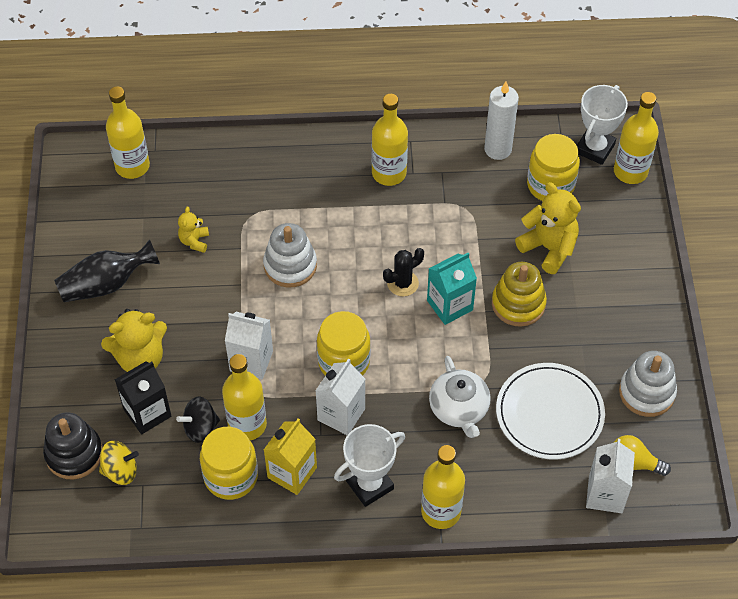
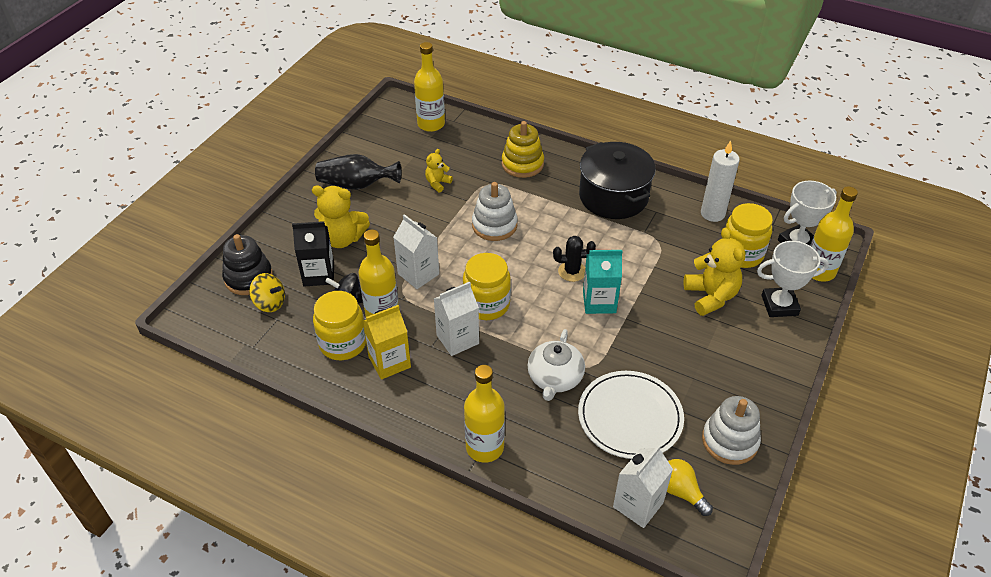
camera: 30 degrees right, 10 degrees down
white trophy [334,424,405,507] -> white trophy moved to [757,241,829,317]
yellow bottle [372,94,408,186] -> black pot [579,142,656,219]
yellow stacking toy [492,262,547,327] -> yellow stacking toy moved to [502,121,544,178]

